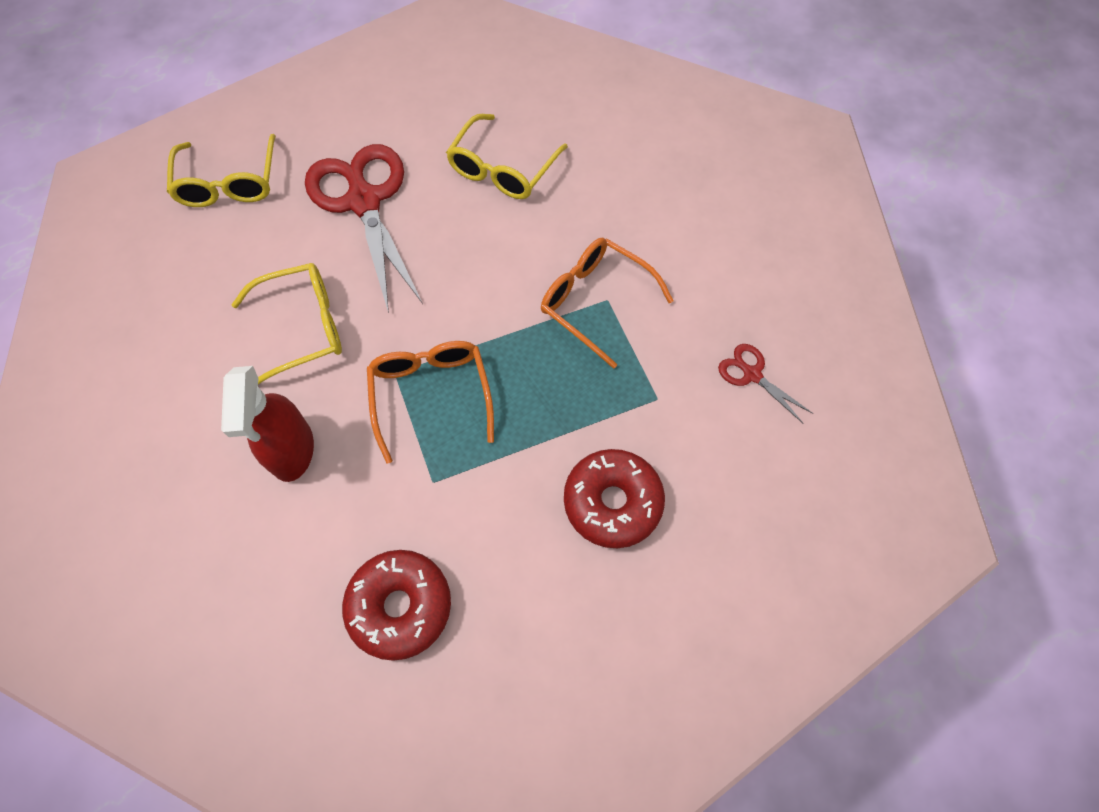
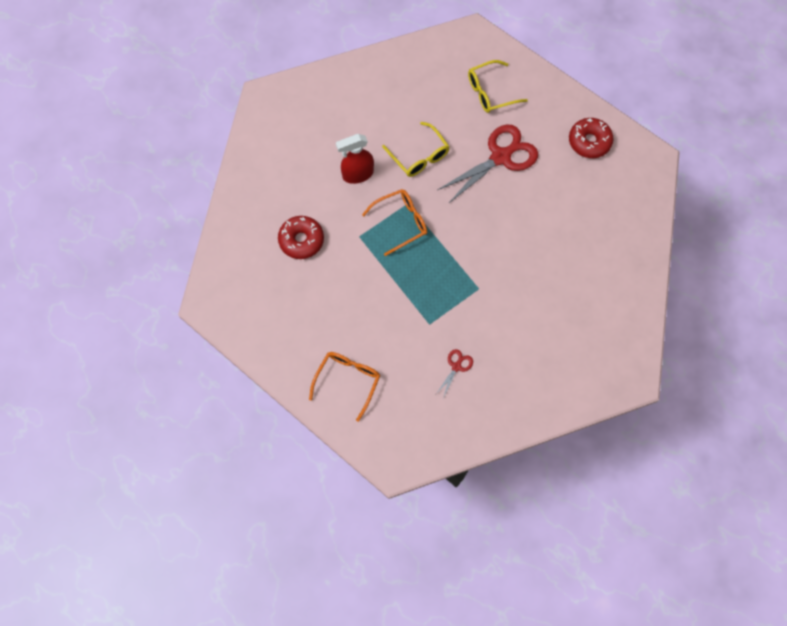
camera: 75 degrees right, 5 degrees up
yellow glasses [446,114,568,199] -> none
orange glasses [541,238,674,369] -> orange glasses moved to [309,352,380,422]
red donut [564,449,665,548] -> red donut moved to [569,118,613,158]

